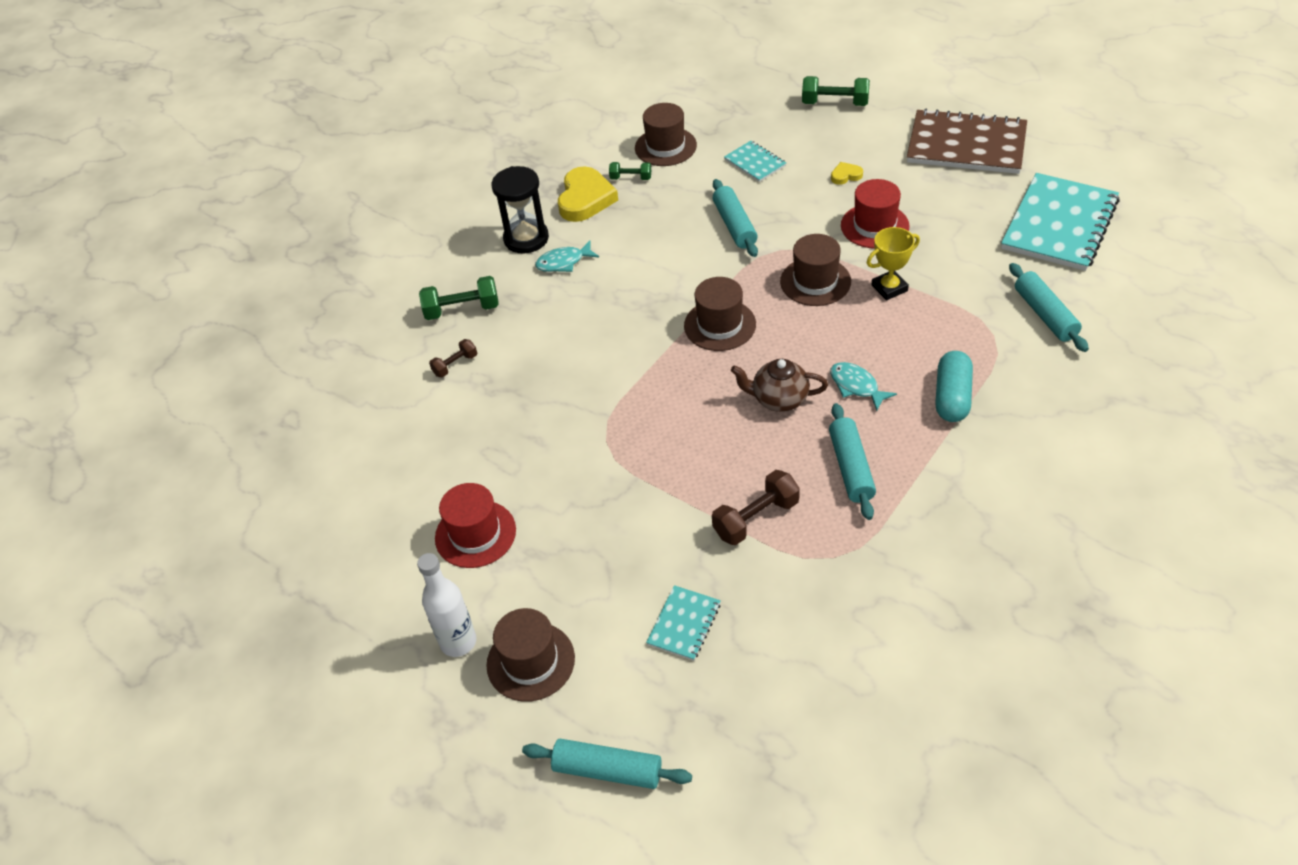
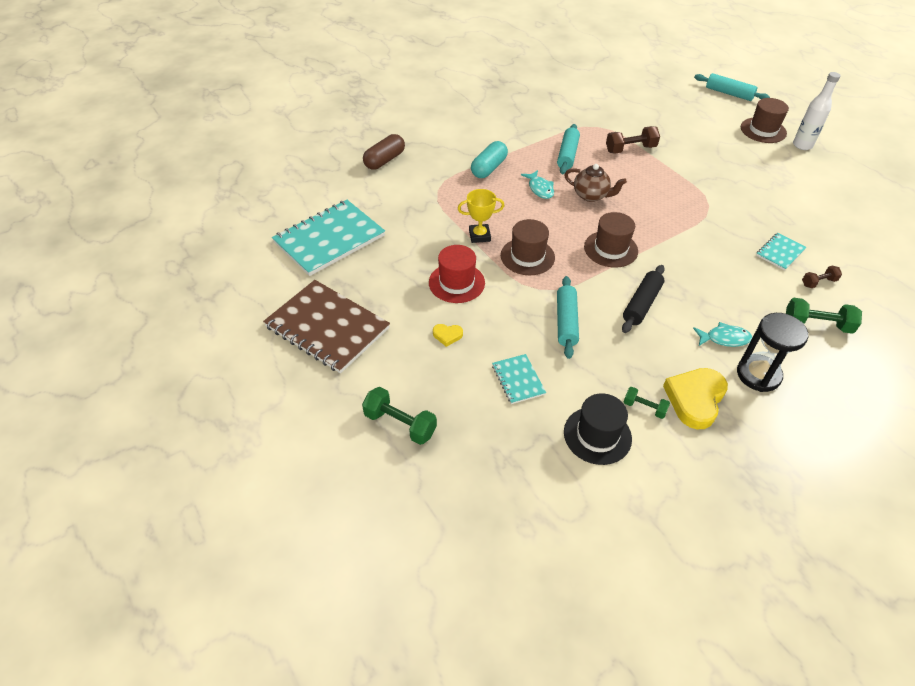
camera: 165 degrees left, 0 degrees up
red hat [435,483,516,568] -> none
brown hat [635,103,697,166] -> black hat [564,393,632,465]
turquoise notebook [646,585,721,661] -> turquoise notebook moved to [756,233,807,271]
turquoise rolling pin [1009,263,1089,352] -> none
none -> brown capsule [363,134,405,170]
none -> black rolling pin [622,265,665,333]

